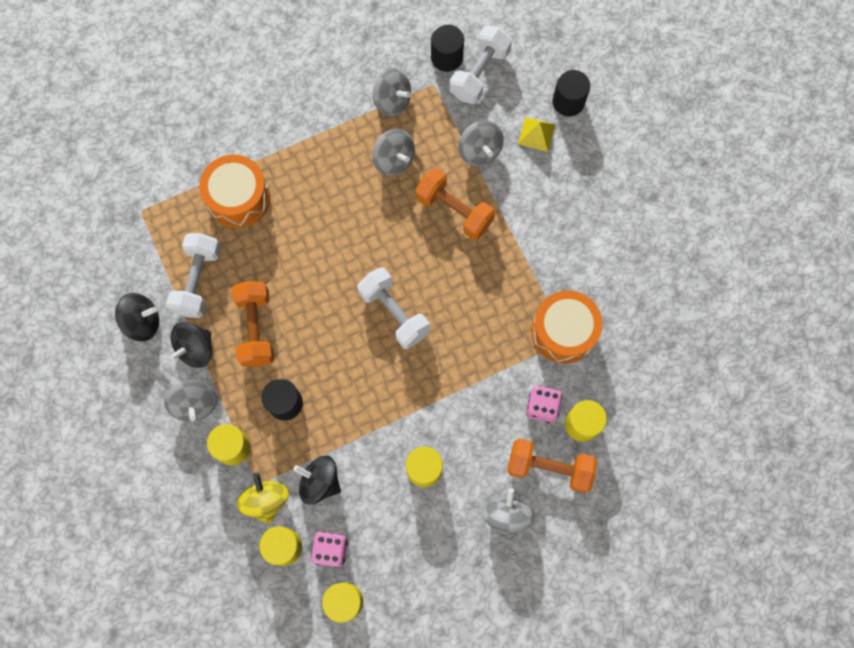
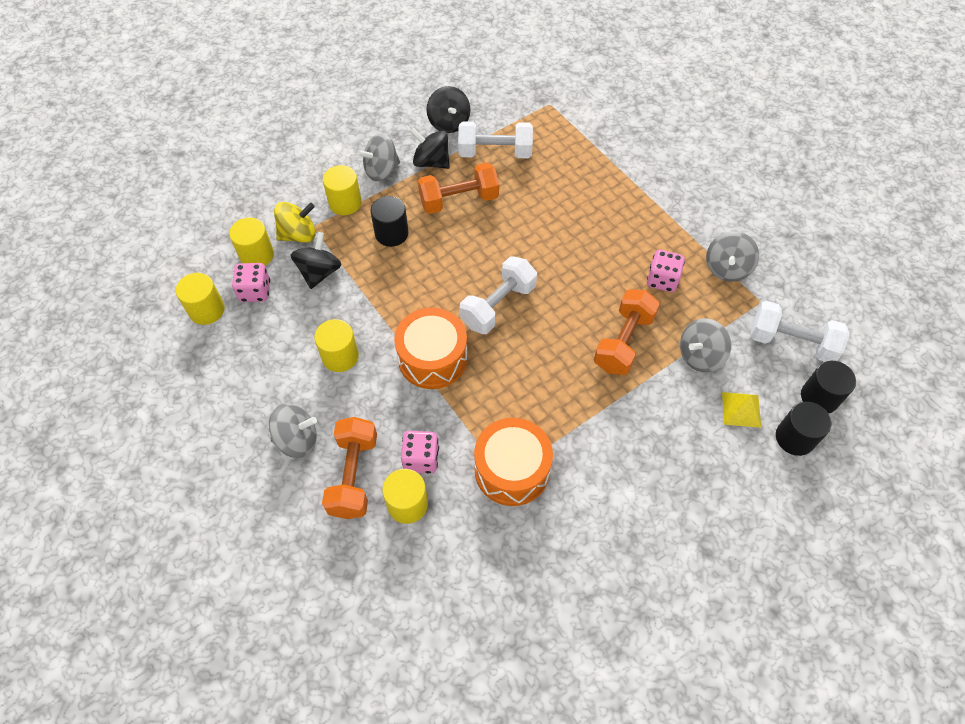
camera: 80 degrees right, 15 degrees down
orange drum [199,155,270,228] -> orange drum moved to [394,307,468,389]
grey spinning top [372,129,415,176] -> pink dice [647,250,685,292]
black cylinder [431,24,464,72] -> black cylinder moved to [801,361,856,414]

